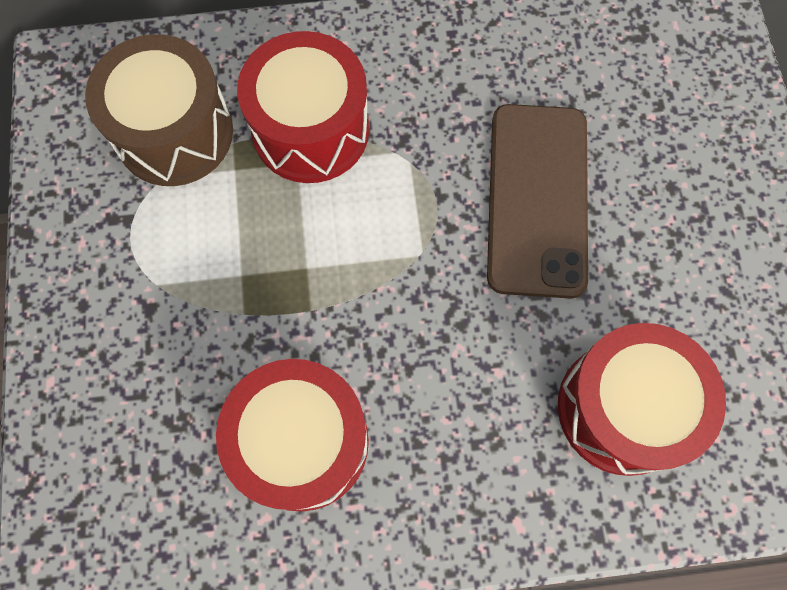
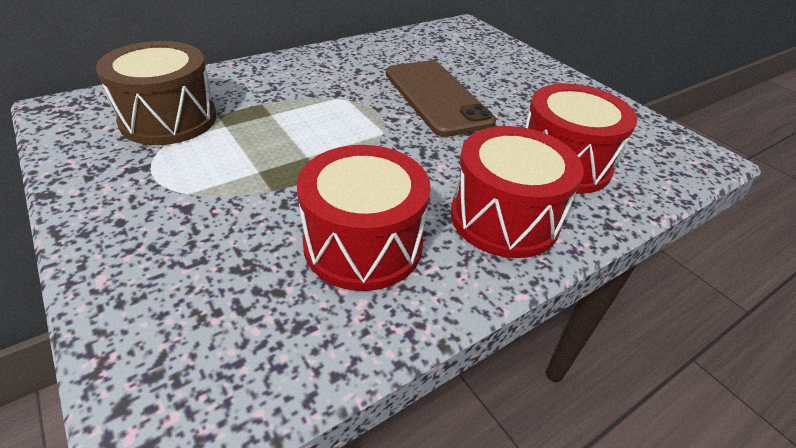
camera: 30 degrees left, 30 degrees down
red drum [237,31,369,183] -> red drum moved to [451,126,583,258]

